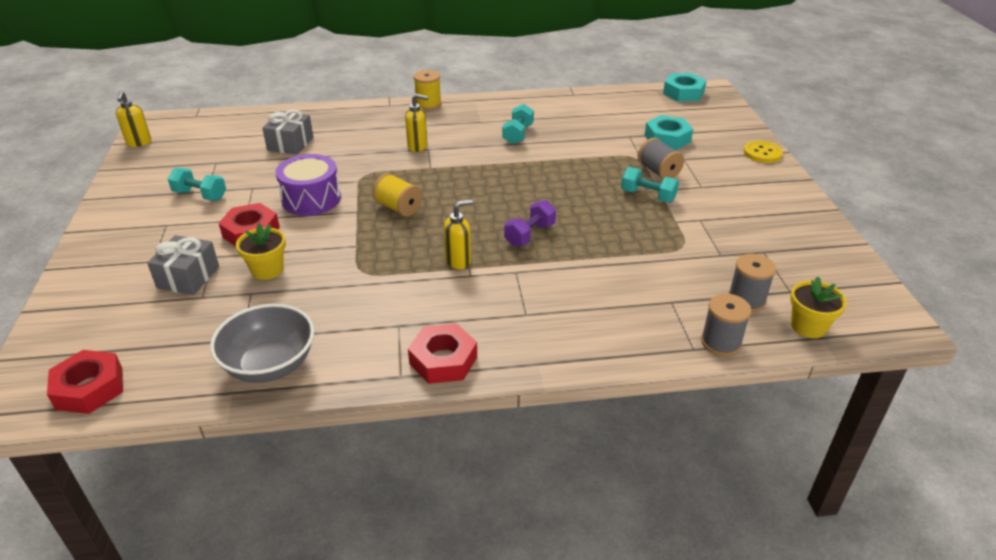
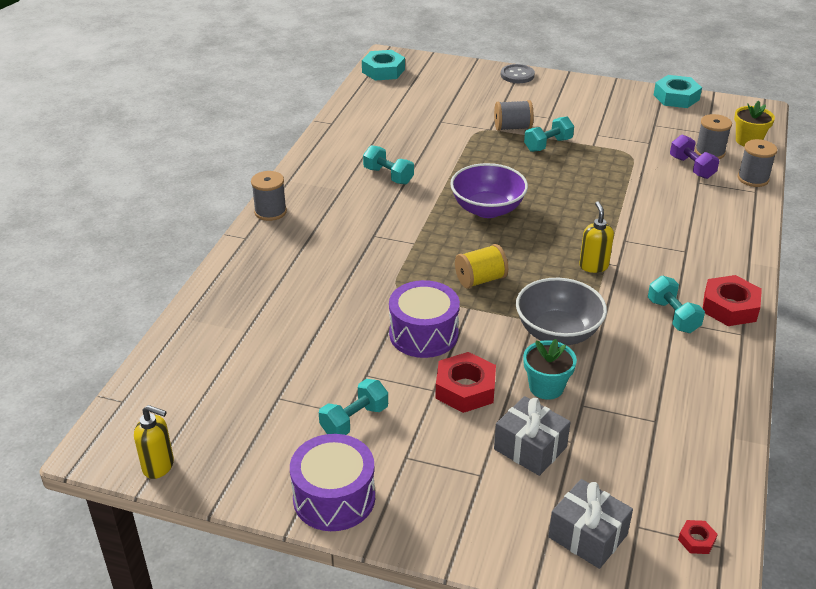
camera: 65 degrees left, 0 degrees up
red nut [47,350,123,414] -> red nut [678,520,717,554], size x0.48
grey bowl [210,304,314,383] -> grey bowl moved to [516,278,607,345]
yellow flower pot [236,223,286,280] -> turquoise flower pot [523,339,577,400]
grey gift [262,110,313,155] -> grey gift moved to [548,479,633,569]
yellow soap dispenser [405,94,428,152] -> none
yellow spool [413,70,442,110] -> grey spool [251,171,287,221]
purple dumbbell [504,200,556,247] -> purple dumbbell moved to [670,135,719,179]
turquoise nut [645,115,693,150] -> turquoise nut moved to [654,75,702,108]
yellow button [744,140,783,163] -> grey button [501,64,535,83]
none -> purple drum [290,434,375,531]
none -> purple bowl [450,163,528,218]
none -> turquoise dumbbell [648,276,705,333]

